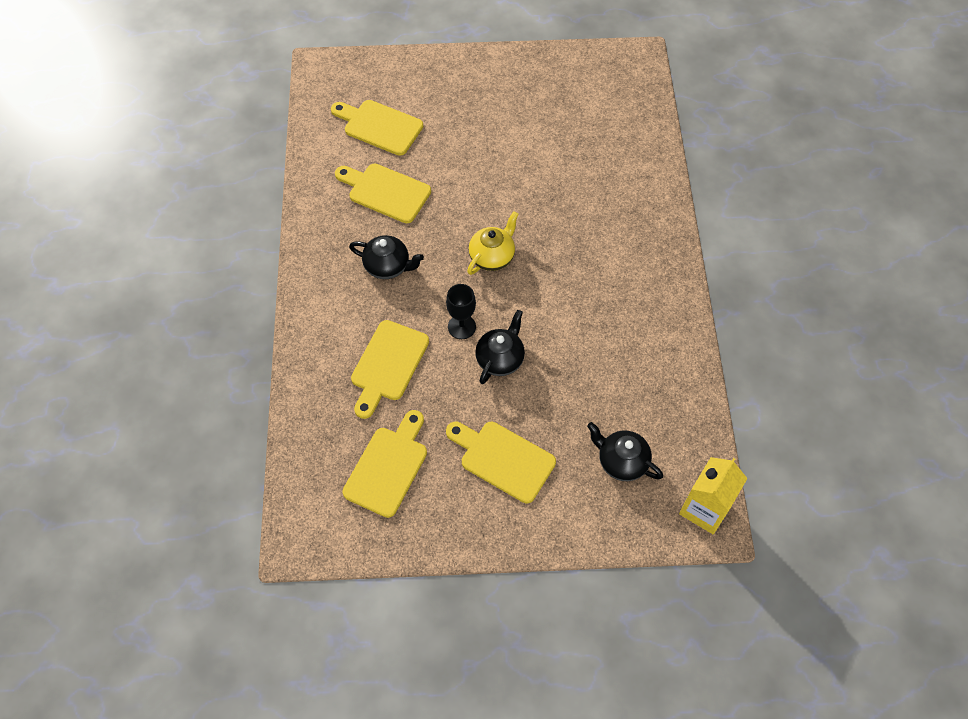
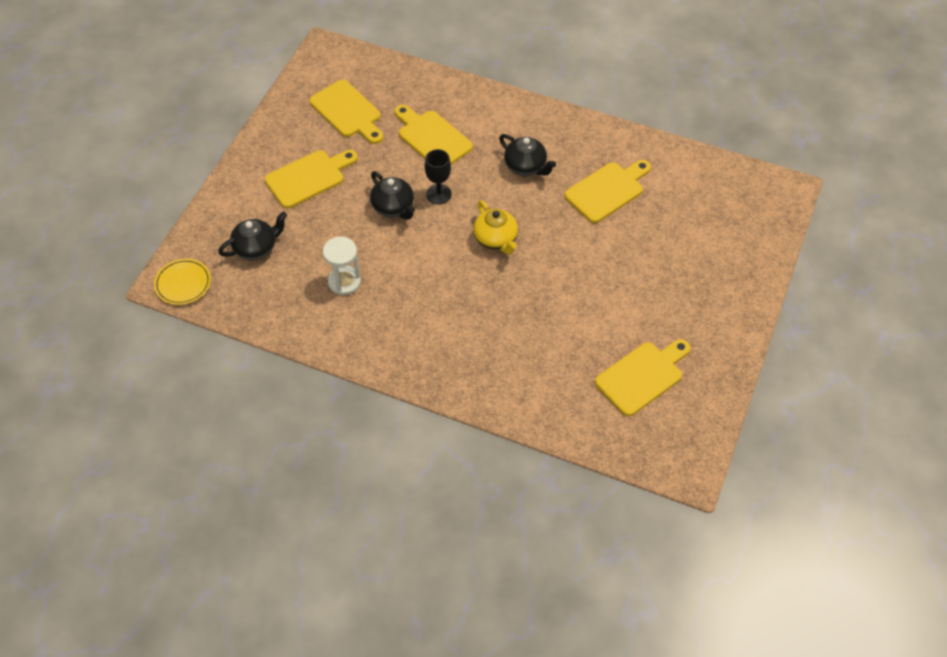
camera: 115 degrees right, 5 degrees down
yellow cutting board [331,100,423,156] -> yellow cutting board moved to [595,339,691,416]
black teapot [349,235,424,279] -> black teapot turned 90 degrees counterclockwise [499,134,556,176]
yellow carton [679,457,748,534] -> yellow plate [154,259,211,305]
none -> white hourglass [323,237,361,295]

